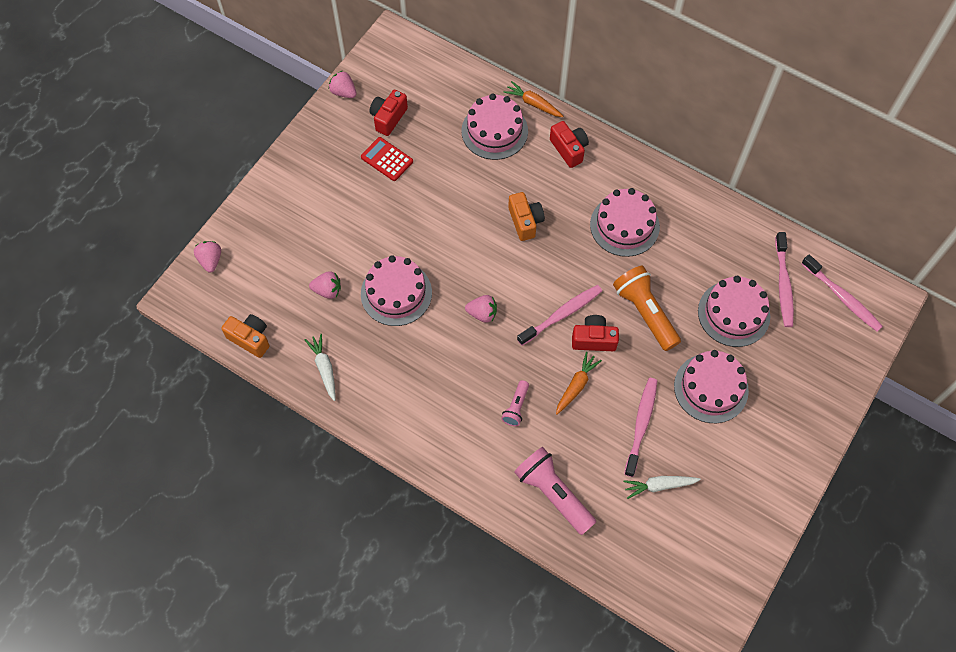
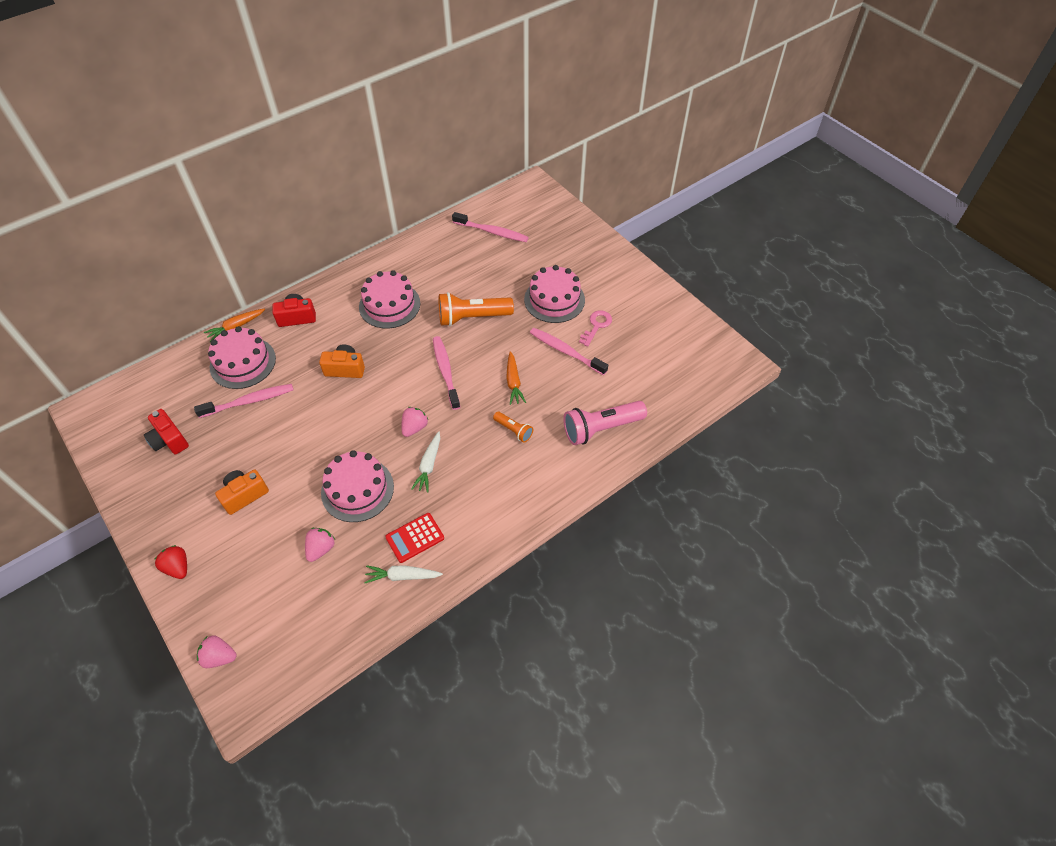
camera: 70 degrees left, 10 degrees down
orange camera [221,314,270,358] -> orange camera moved to [215,470,269,515]
pink strawberry [329,71,357,98] -> none
red calculator [361,137,413,181] -> red calculator moved to [385,513,444,563]
pink flashlight [501,380,529,426] -> orange flashlight [493,412,533,443]
orange carrot [556,352,602,414] -> orange carrot turned 150 degrees counterclockwise [506,351,526,405]
red camera [572,315,619,351] -> none
white carrot [624,476,701,499] -> white carrot moved to [411,431,440,493]
pink cake [698,276,770,347] -> none
pink toothbrush [801,255,883,332] -> pink toothbrush moved to [194,384,293,418]
none -> red strawberry [154,545,187,579]
none -> pink key [579,310,612,347]

